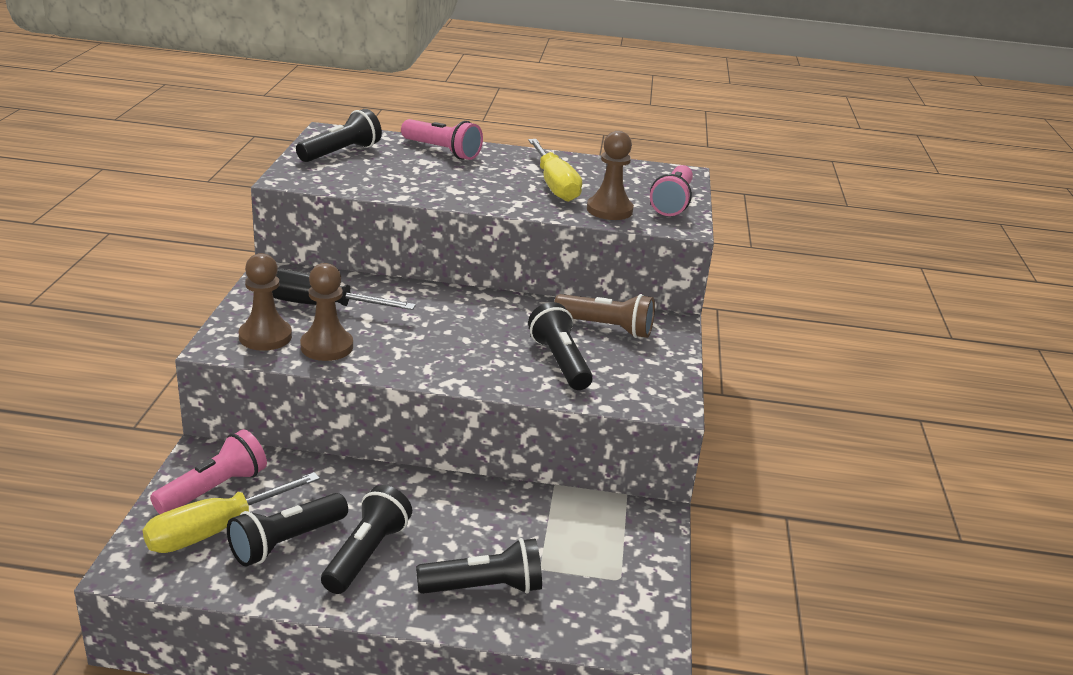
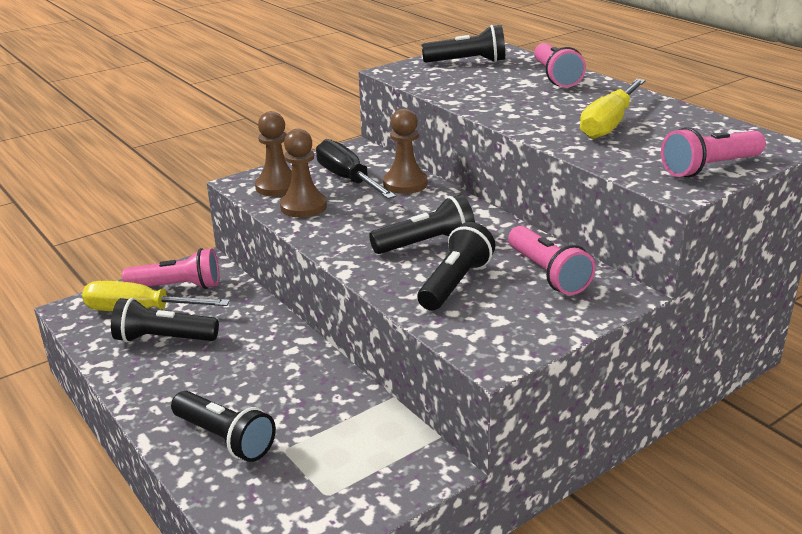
camera: 50 degrees right, 0 degrees up
black flashlight [321,485,412,594] -> black flashlight moved to [369,194,475,254]
brown flashlight [554,294,655,338] -> pink flashlight [508,226,595,295]
brown pawn [587,131,634,220] -> brown pawn moved to [383,108,428,194]

